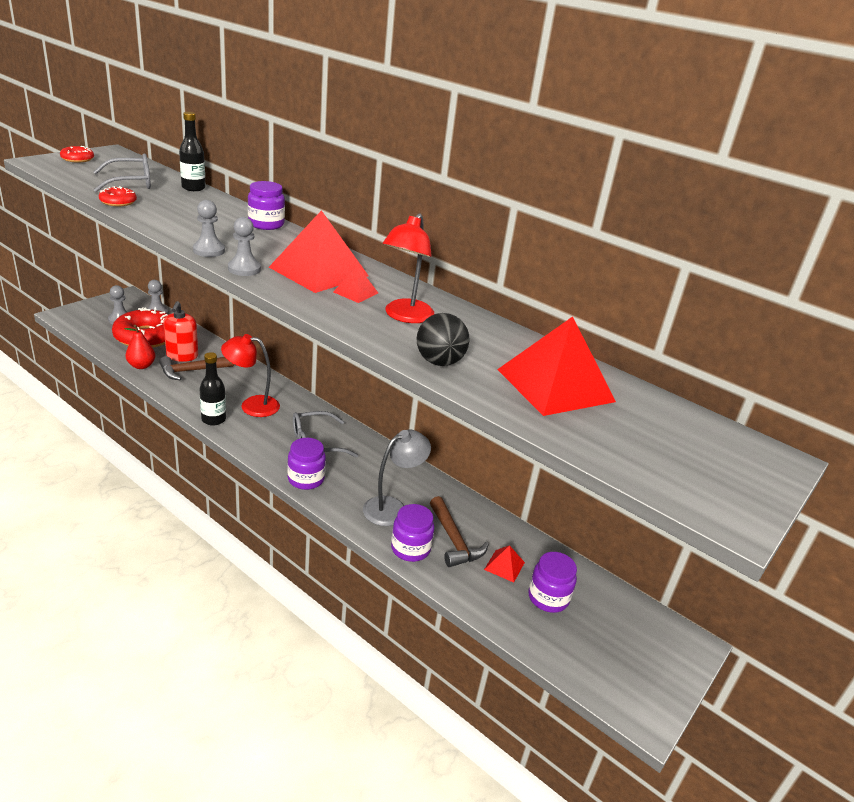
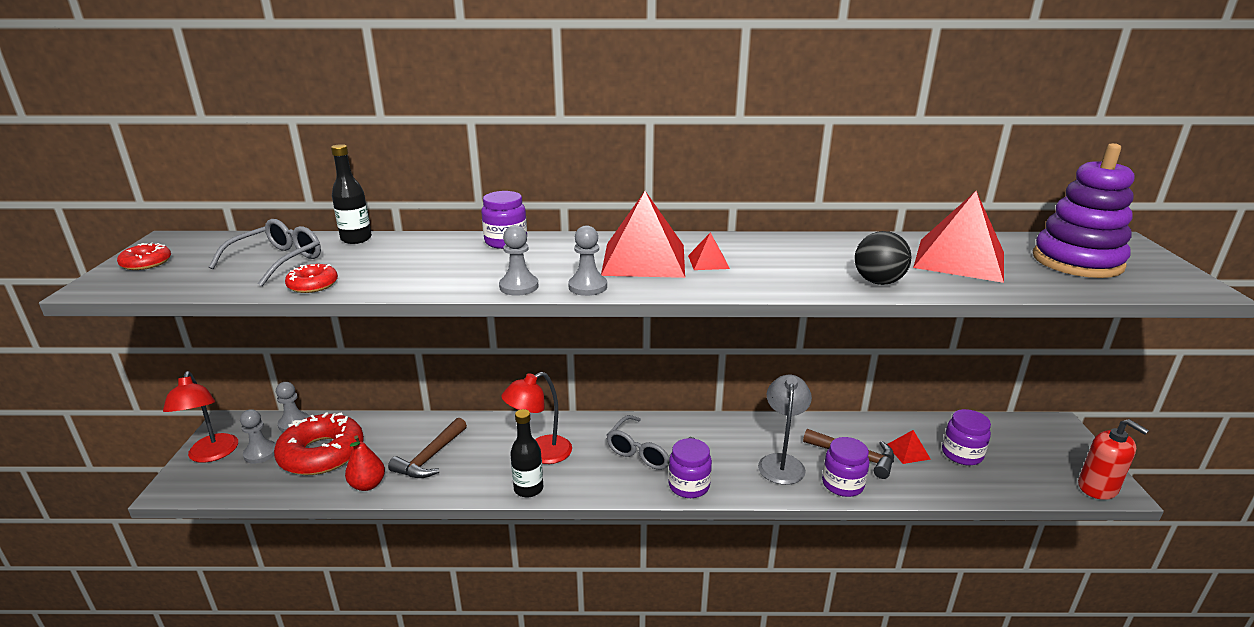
camera: 35 degrees left, 5 degrees down
red soap dispenser [163,301,198,362] -> red soap dispenser moved to [1078,419,1149,500]
red lamp [383,213,434,323] -> red lamp moved to [163,371,238,463]
none -> purple stacking toy [1033,143,1134,278]

